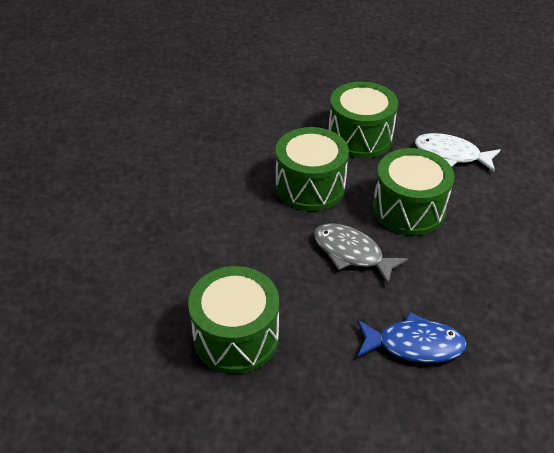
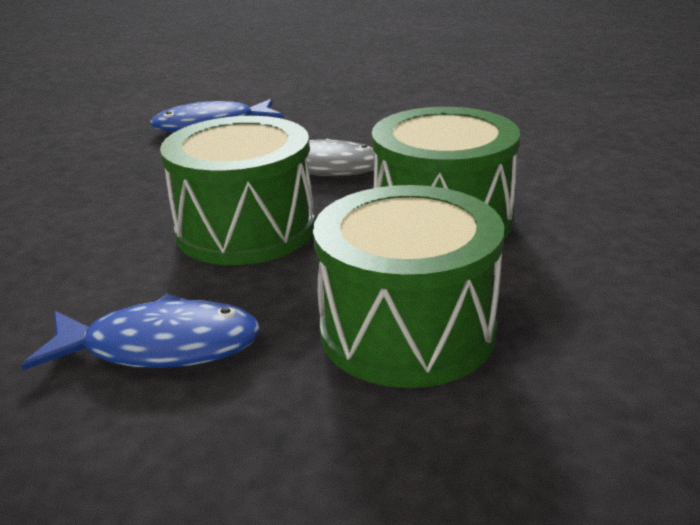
camera: 160 degrees right, 15 degrees down
green drum [188,266,279,374] -> none
white fish [415,133,500,172] -> blue fish [21,294,261,370]

